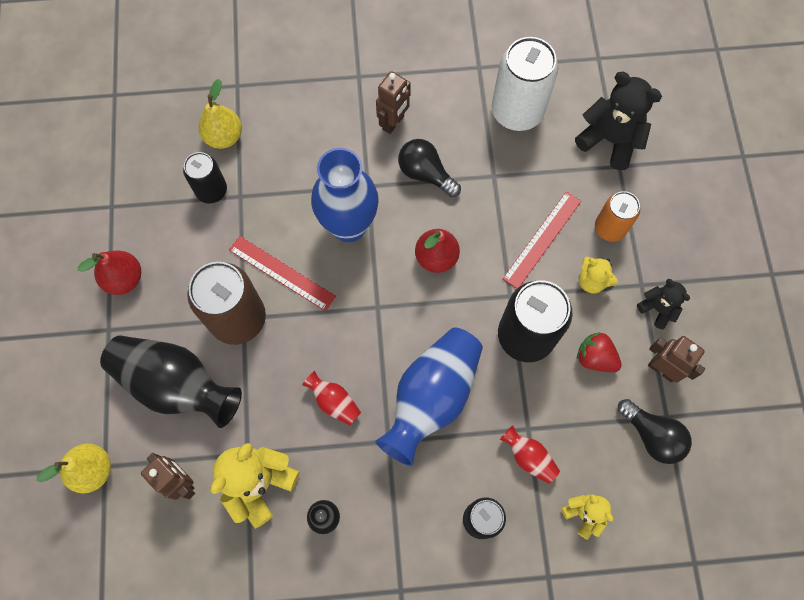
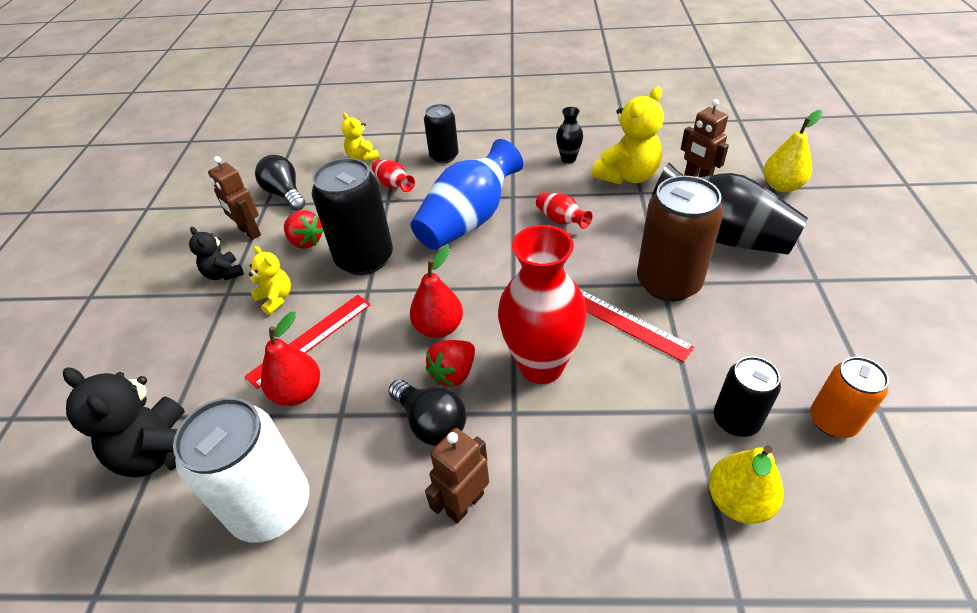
camera: 170 degrees left, 25 degrees down
red pear [78,250,141,295] -> red pear moved to [261,312,320,406]
blue vase [311,148,379,242] -> red vase [498,225,587,384]
orange can [595,191,640,242] -> orange can moved to [810,357,889,438]
none -> red strawberry [426,340,475,387]

